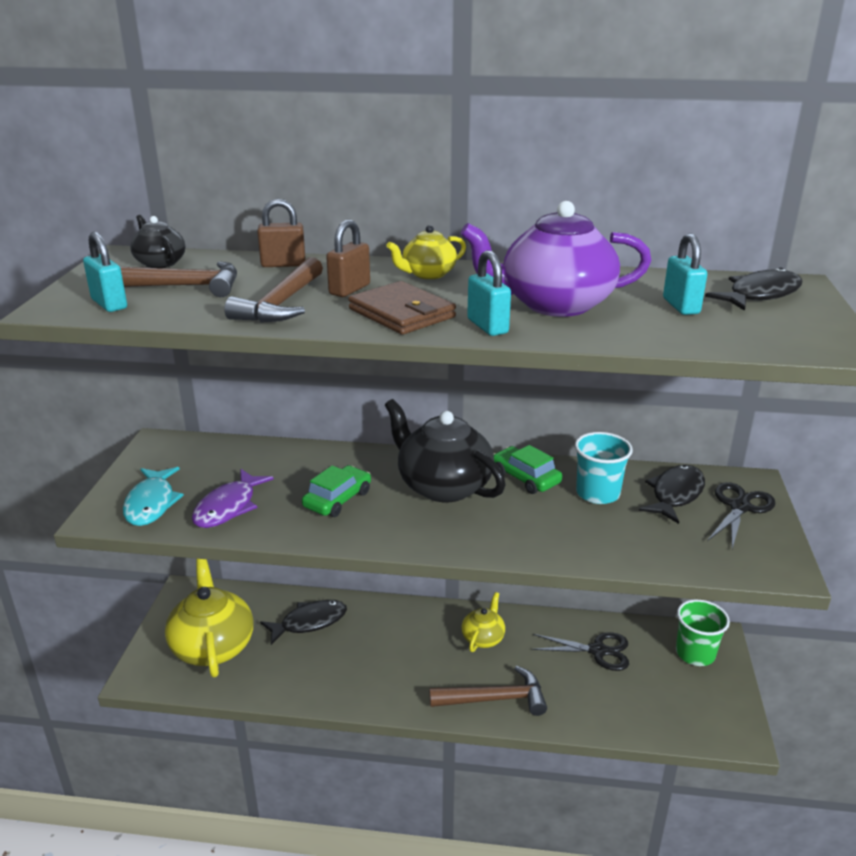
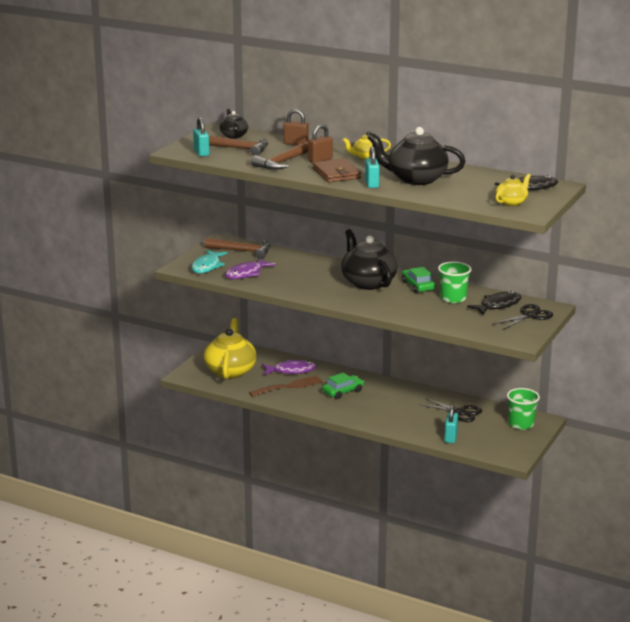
camera: 20 degrees right, 5 degrees down
black fish [260,600,347,645] -> purple fish [262,359,317,375]
green car [302,465,371,517] -> green car moved to [322,373,364,399]
brown hammer [429,666,547,716] -> brown hammer moved to [205,238,270,259]
purple teapot [460,201,652,317] -> black teapot [368,127,466,185]
yellow teapot [461,592,505,652] -> yellow teapot moved to [496,174,531,206]
turquoise cup [575,432,633,504] -> green cup [438,262,472,303]
turquoise padlock [663,233,707,315] -> turquoise padlock moved to [444,404,458,443]
none -> brown fork [249,376,323,397]

